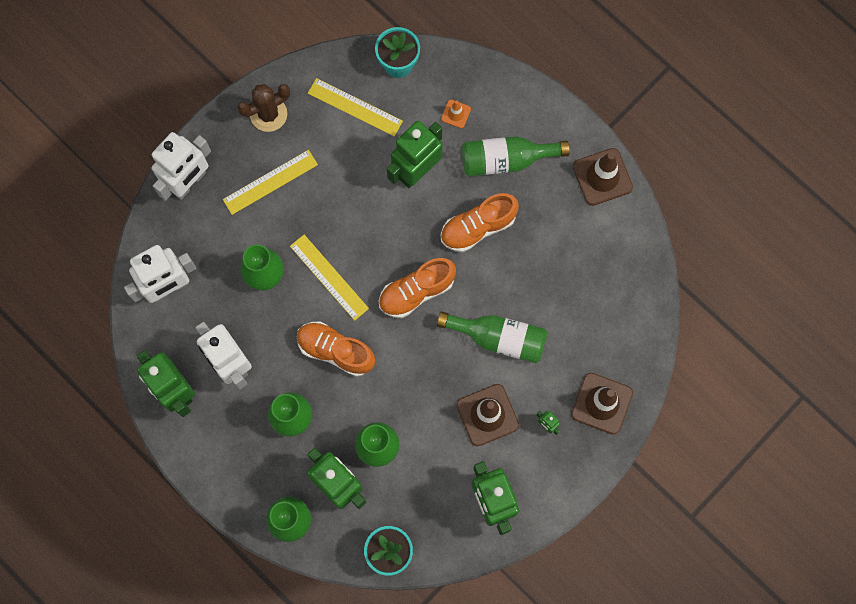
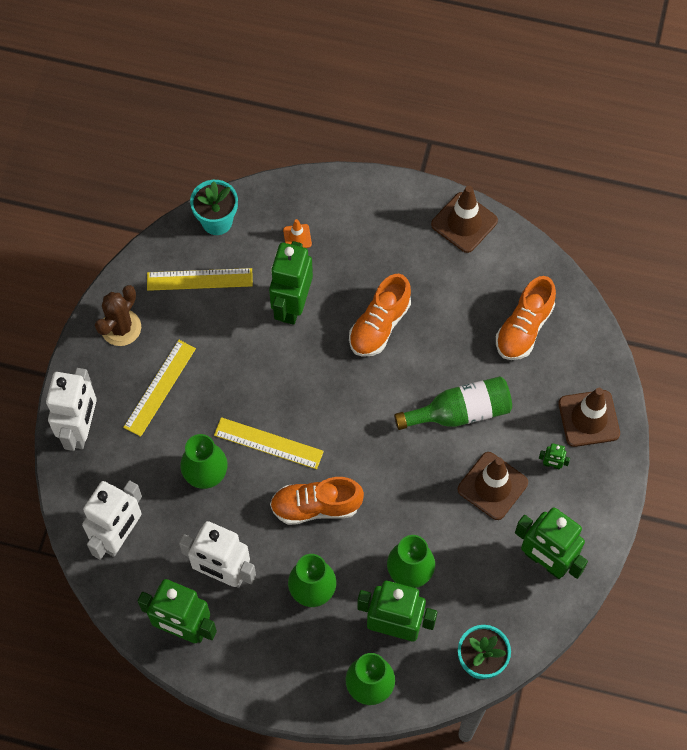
camera: 30 degrees left, 10 degrees down
orange shoe [379,258,456,318] -> orange shoe moved to [496,276,556,360]
green bottle [462,136,570,177] -> none

